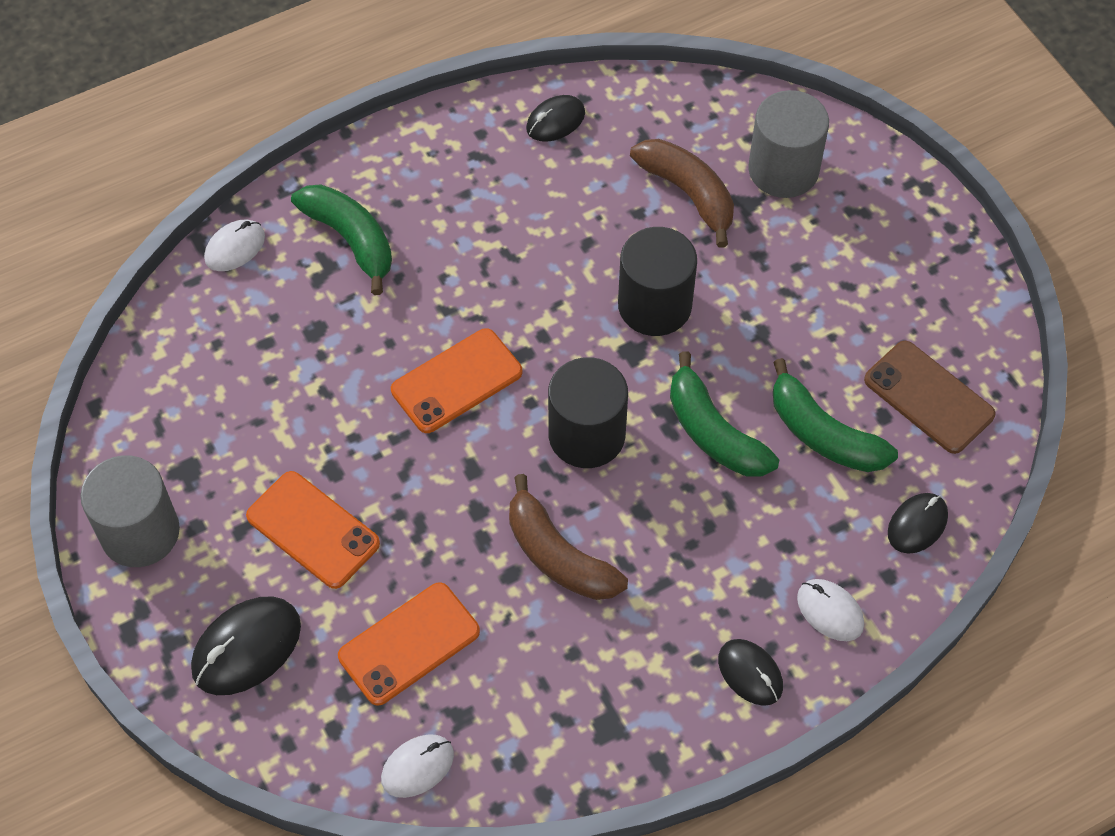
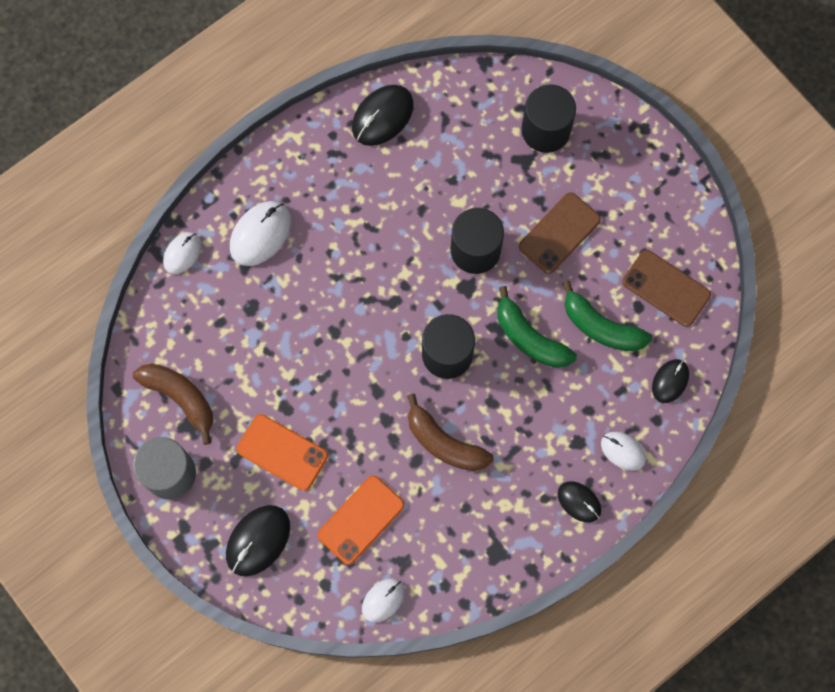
camera: 10 degrees left, 15 degrees up
green banana [291,184,392,295] -> white mouse [230,201,291,266]
orange phone [391,328,522,433] -> none
black mouse [526,95,585,142] -> black mouse [352,85,414,146], size x1.58
brown banana [630,139,734,248] -> brown banana moved to [133,364,213,445]
grey cylinder [748,90,829,198] -> black cylinder [521,84,576,153]
none -> brown phone [519,192,601,274]

